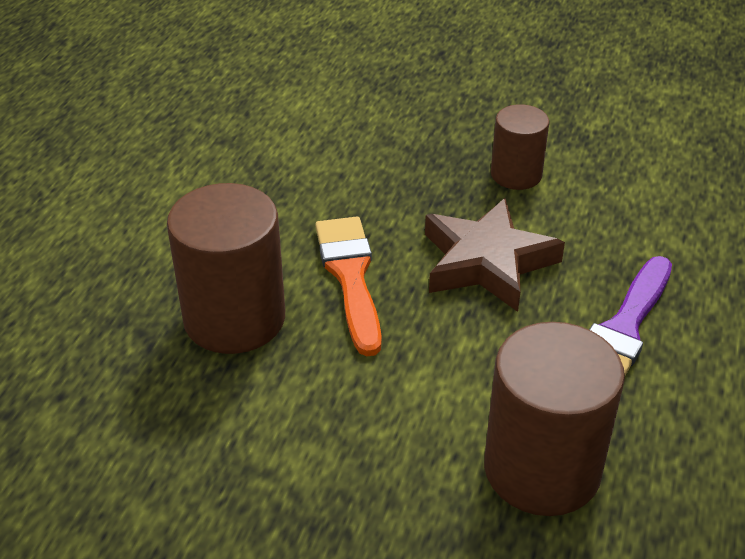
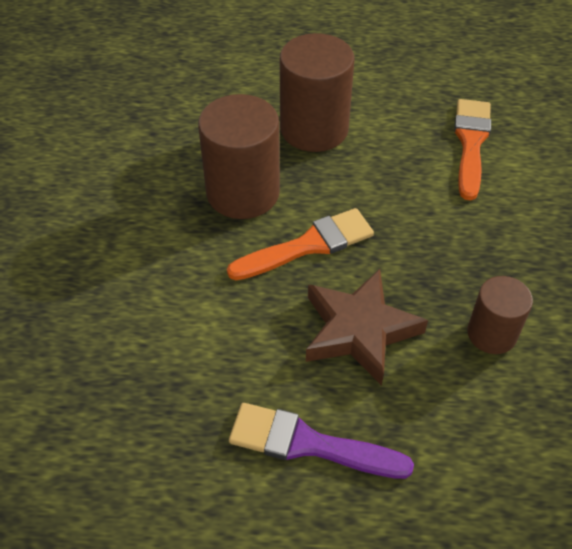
camera: 75 degrees right, 10 degrees up
brown cylinder [484,322,625,516] -> brown cylinder moved to [280,33,355,152]
none -> orange brush [454,99,491,200]

